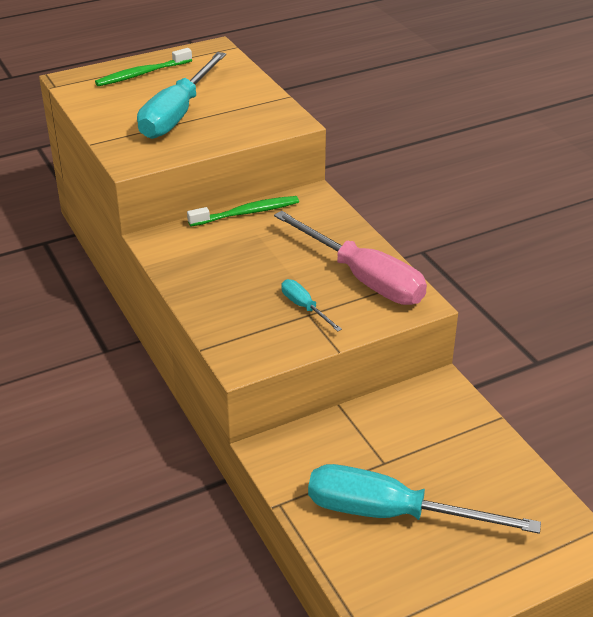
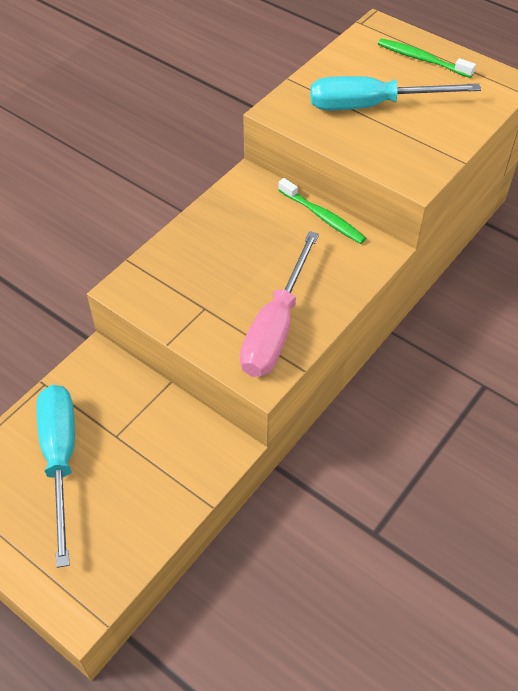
camera: 65 degrees right, 15 degrees up
turquoise screwdriver [281,279,342,332] -> none

